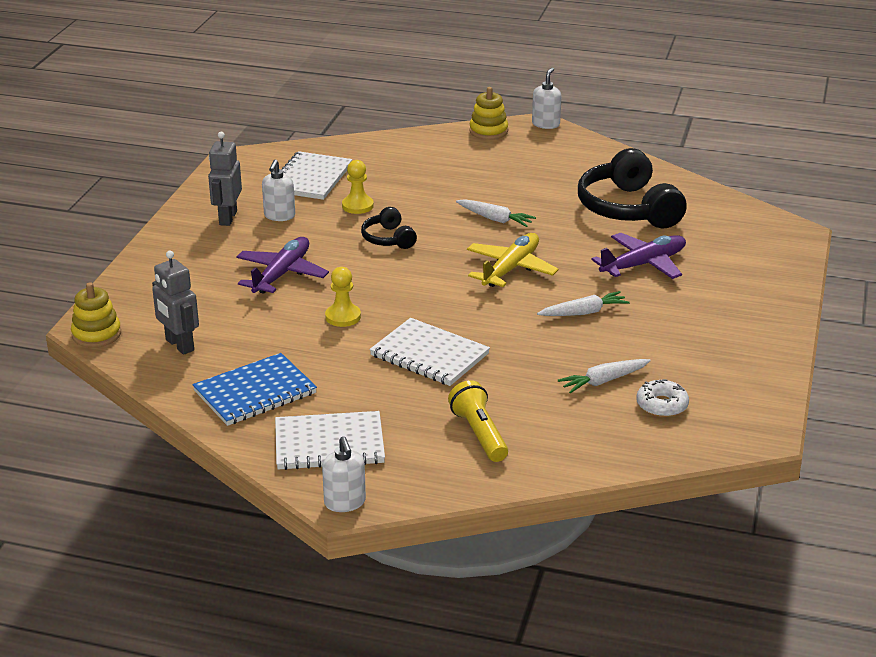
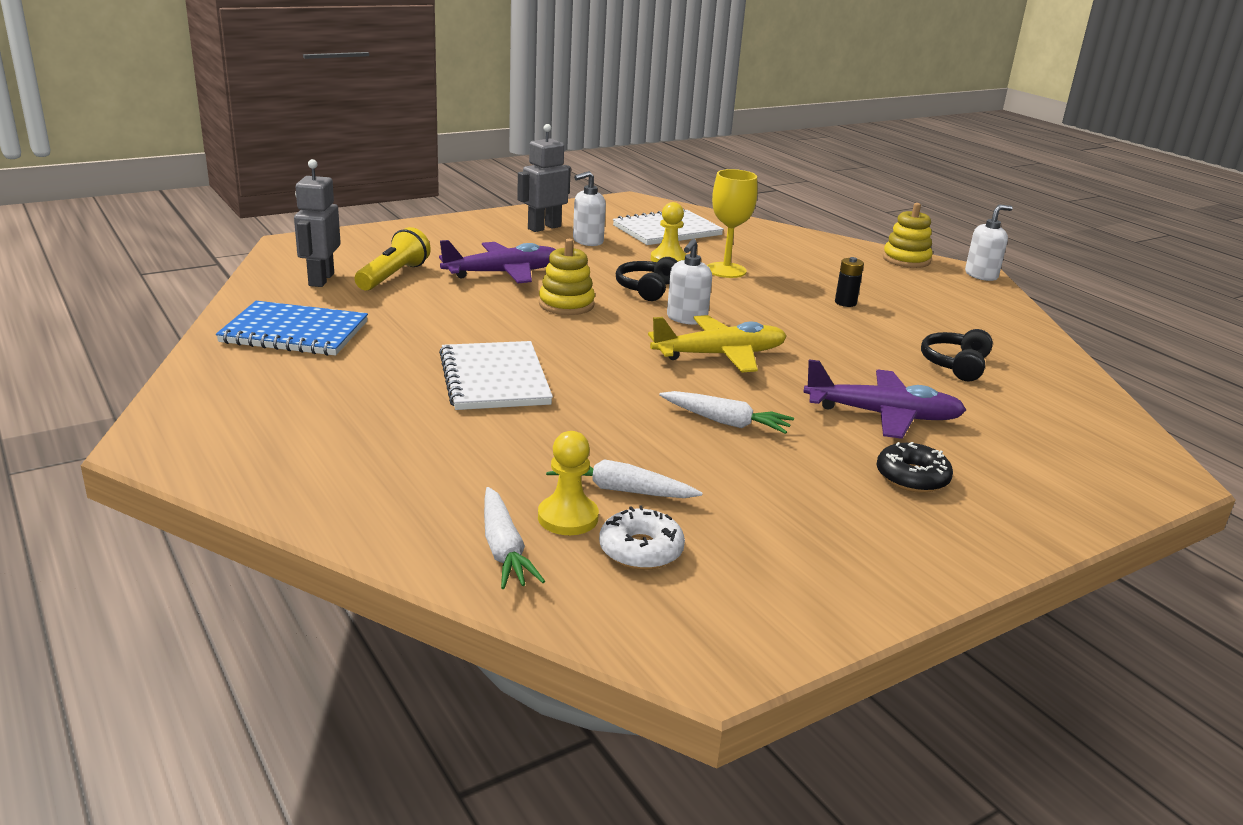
camera: 40 degrees right, 5 degrees down
yellow stacking toy [71,282,121,348] -> yellow stacking toy moved to [539,239,595,315]
white notebook [275,411,385,470] -> none
white soap dispenser [322,436,366,512] -> white soap dispenser moved to [667,239,712,325]
yellow pawn [325,267,361,327] -> yellow pawn moved to [538,431,599,535]
yellow flashlight [448,380,508,462] -> yellow flashlight moved to [355,227,431,291]
white carrot [456,199,536,227] -> white carrot moved to [484,487,545,589]
black headphones [578,148,687,228] -> black headphones [921,329,993,382], size x0.51
none -> yellow goblet [707,169,757,278]
none -> black battery [835,257,864,307]
none -> black donut [876,442,953,493]

